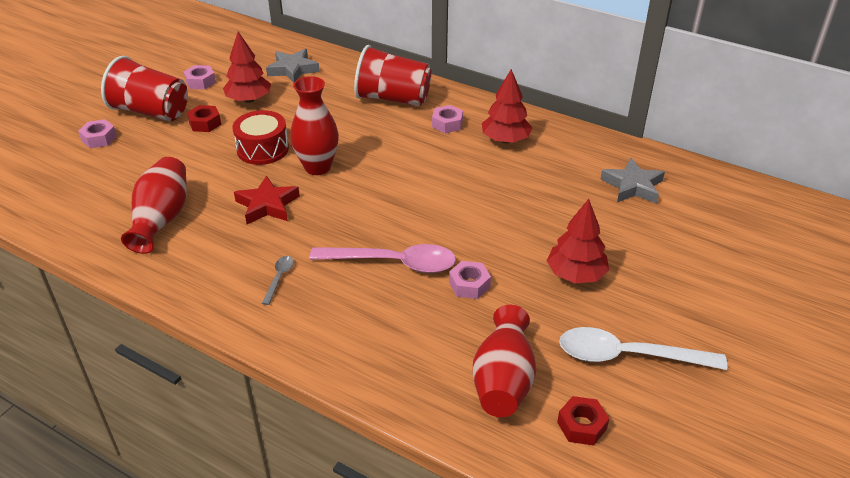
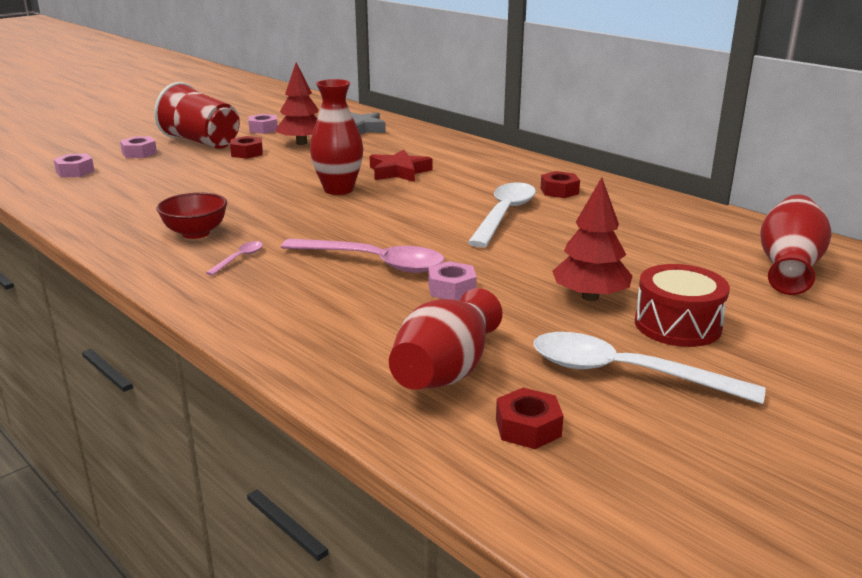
camera: 15 degrees right, 15 degrees down
red vase [121,157,187,254] -> red vase moved to [760,194,831,295]
red drum [232,110,289,165] -> red drum moved to [635,264,730,347]
red star [234,176,300,224] -> red star moved to [370,150,432,182]
grey spoon [262,256,294,305] -> pink spoon [206,241,263,276]
red cup [354,45,432,106] -> none
pink nut [432,105,463,133] -> pink nut moved to [53,154,95,178]
red tree [482,69,532,143] -> red nut [540,171,580,198]
grey star [600,158,665,204] -> none
none -> red bowl [157,192,227,239]
none -> white spoon [468,182,536,248]

